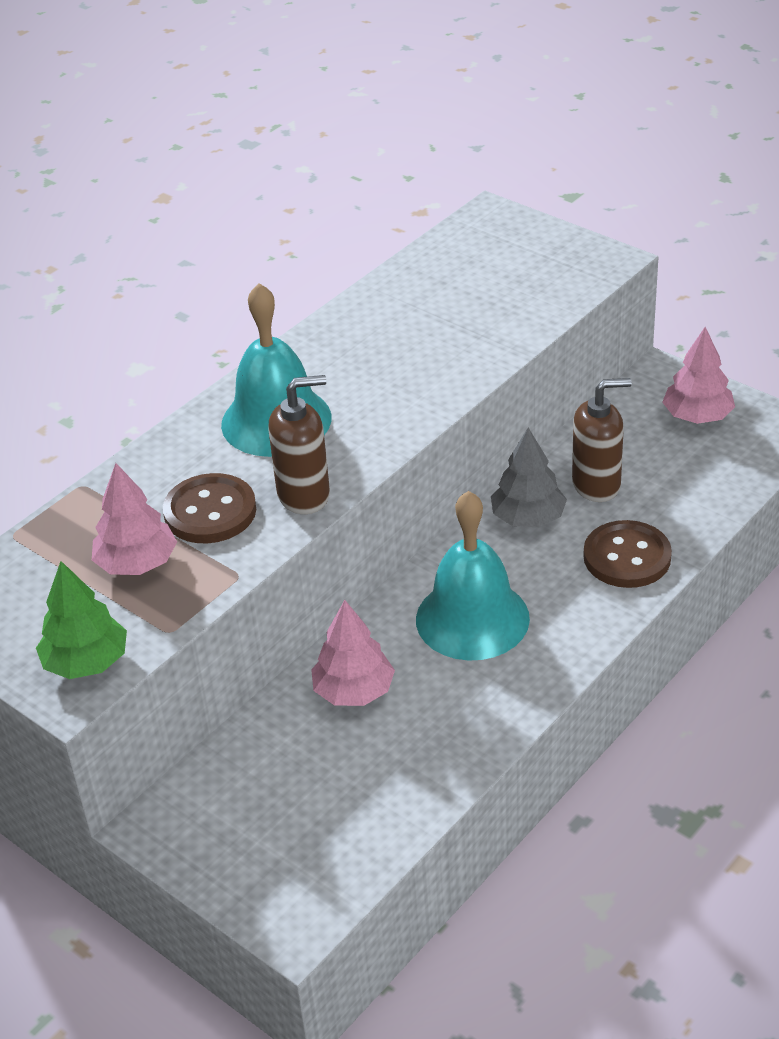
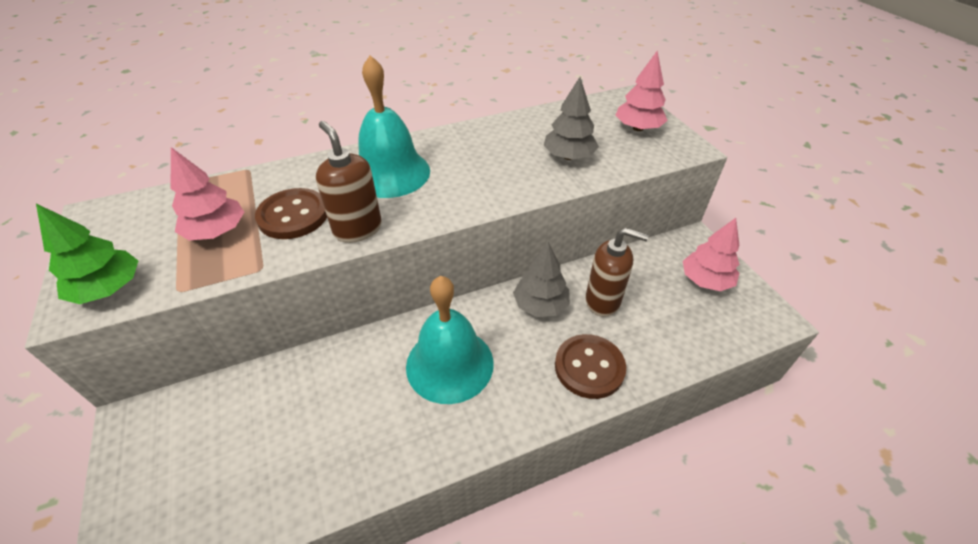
camera: 25 degrees right, 5 degrees up
brown soap dispenser [268,375,330,514] -> brown soap dispenser turned 135 degrees counterclockwise [316,121,382,243]
pink tree [311,600,395,706] -> pink tree moved to [615,51,668,131]
none -> grey tree [543,77,599,160]

